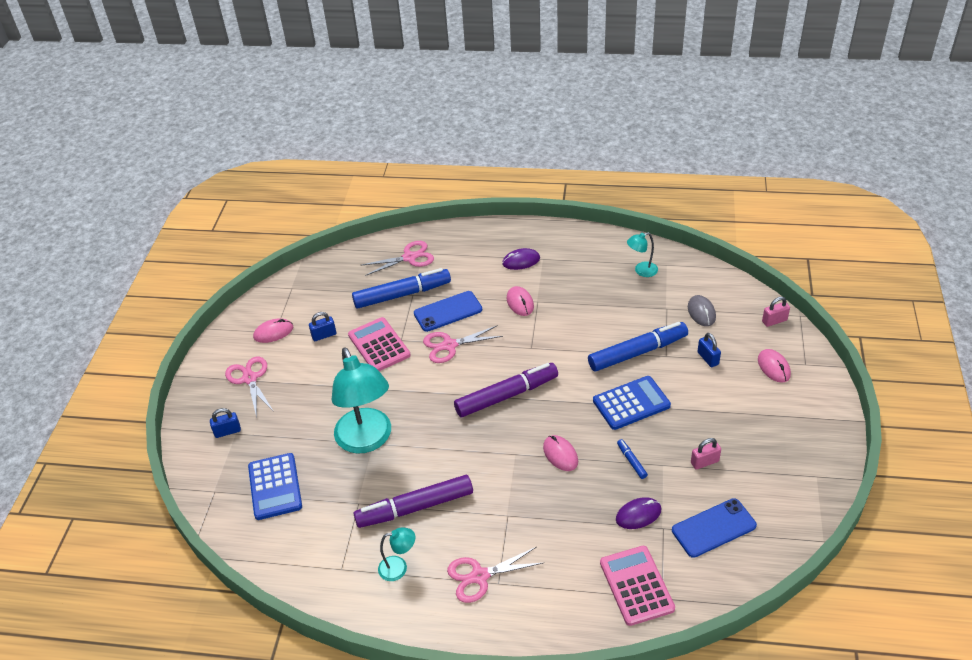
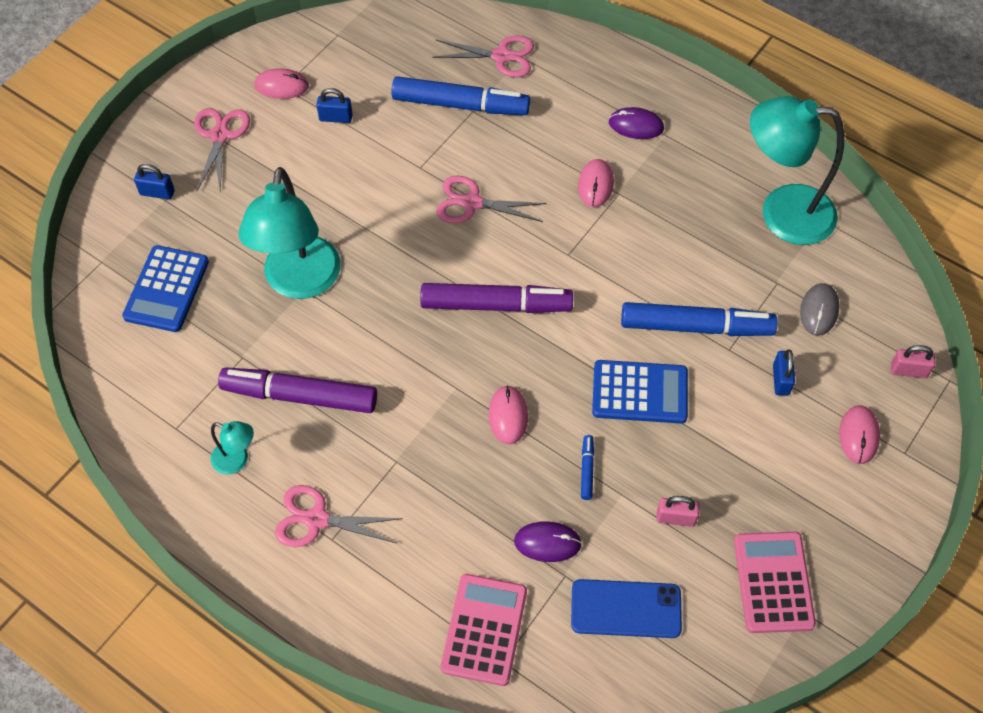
camera: 25 degrees right, 15 degrees up
pink calculator [348,317,411,371] -> pink calculator moved to [734,532,816,633]
blue phone [414,291,482,332] -> none
turquoise lamp [627,232,658,277] -> turquoise lamp [750,96,844,245], size x2.23

